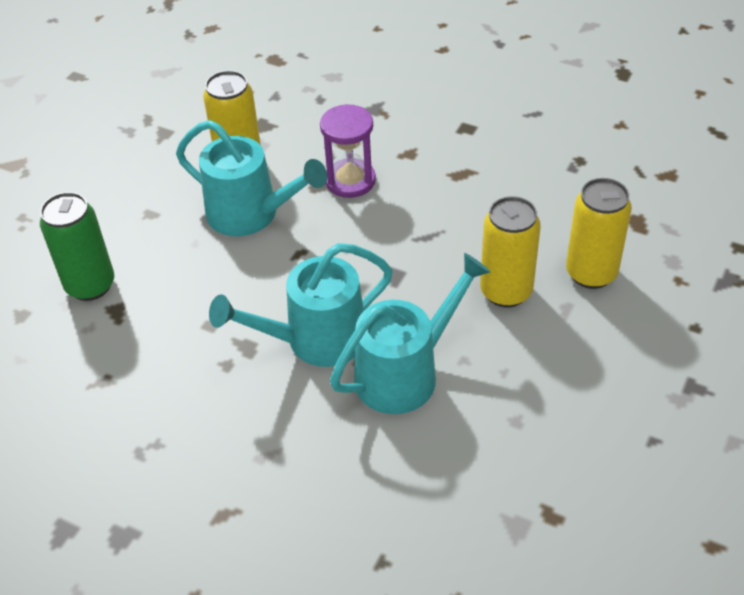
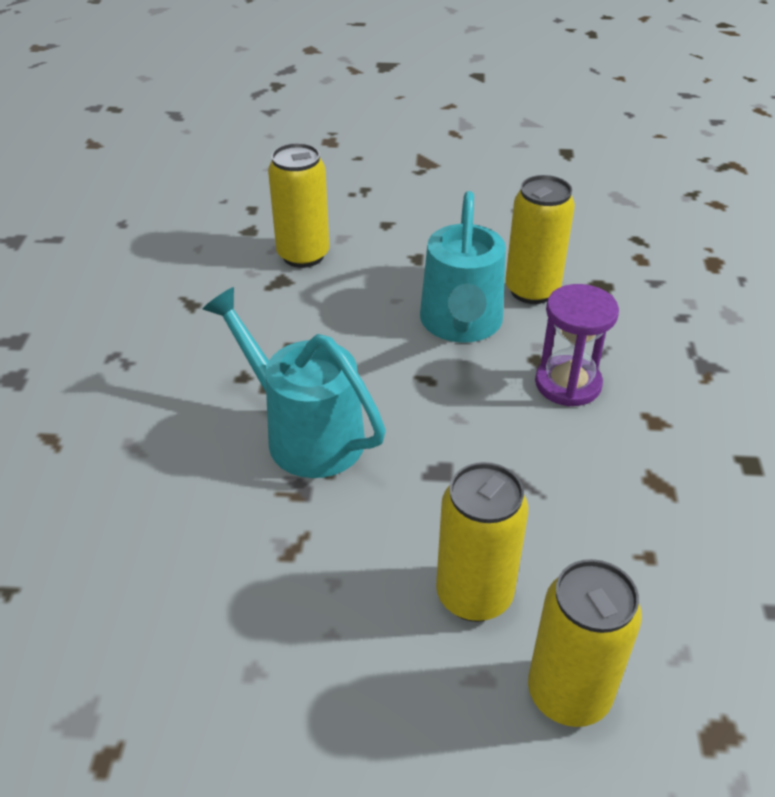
camera: 65 degrees right, 5 degrees down
green can [40,192,114,301] -> yellow can [268,143,330,268]
turquoise watering can [330,253,491,414] -> none

